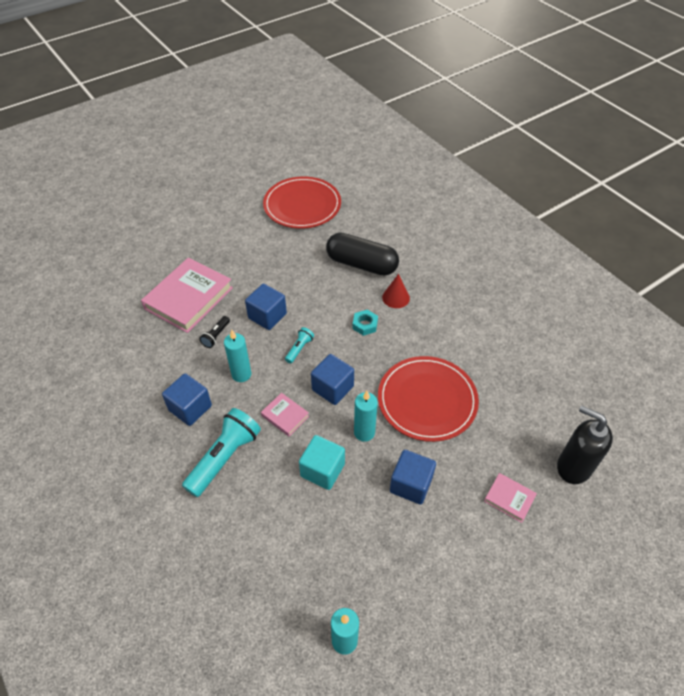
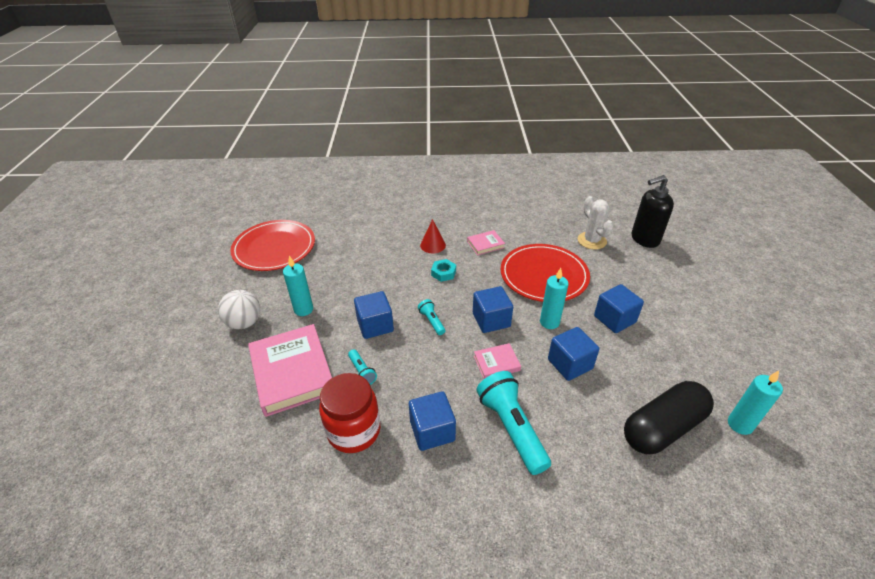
camera: 55 degrees left, 10 degrees down
black flashlight [199,316,230,348] -> turquoise flashlight [348,349,377,385]
turquoise candle [224,330,251,382] -> turquoise candle moved to [283,256,313,316]
turquoise cube [299,435,345,490] -> blue cube [548,327,599,381]
black capsule [326,232,399,276] -> black capsule moved to [624,381,714,454]
pink book [484,473,537,523] -> pink book moved to [467,230,505,255]
none -> white ball [218,290,260,329]
none -> red jar [319,373,380,453]
none -> white cactus [578,196,614,249]

